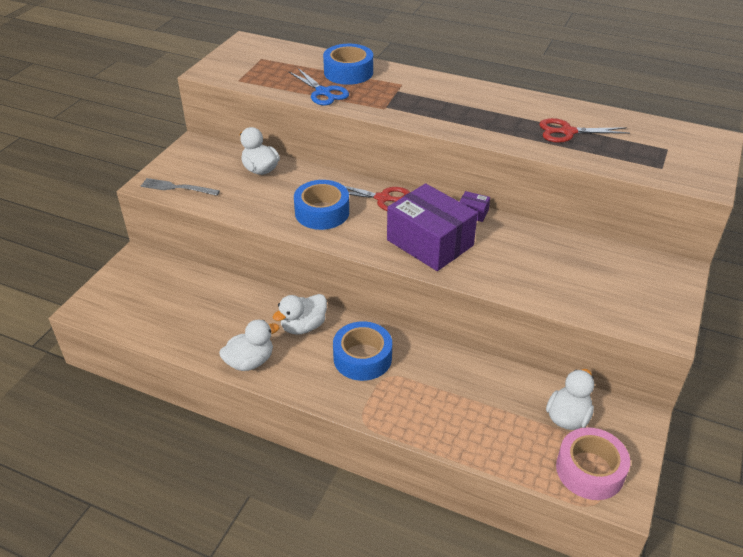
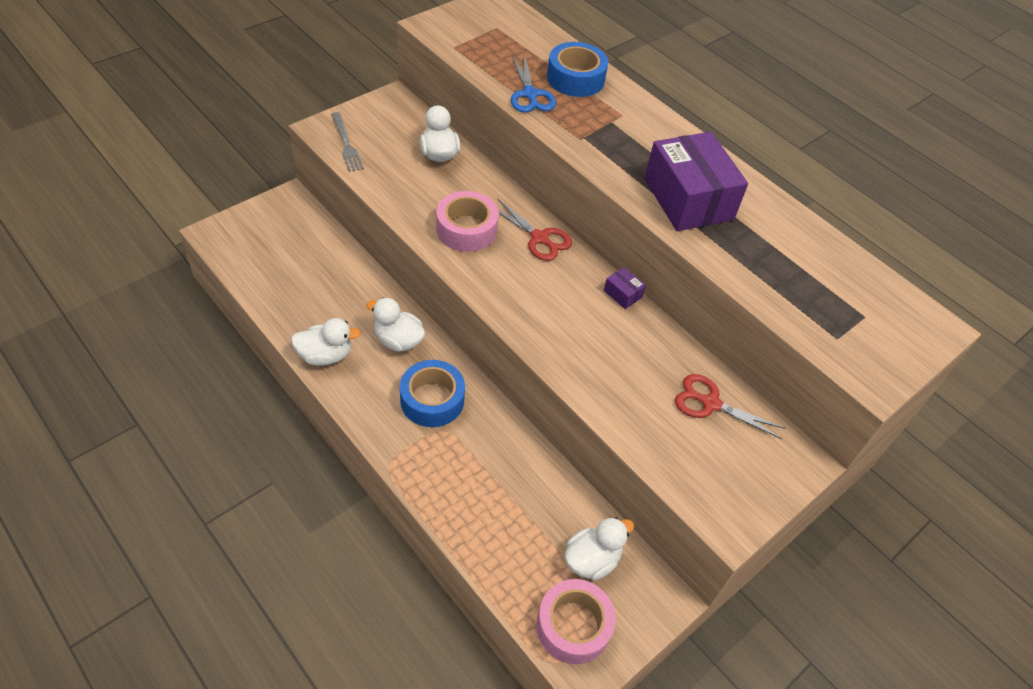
camera: 20 degrees right, 10 degrees up
grey fork [141,178,220,196] -> grey fork turned 150 degrees counterclockwise [331,112,364,172]
white duck [273,294,327,335] -> white duck turned 45 degrees clockwise [366,298,425,352]
blue tape [294,180,349,230] -> pink tape [436,191,499,252]
purple box [387,183,478,271] -> purple box moved to [644,132,748,231]
red scissors [539,118,630,143] -> red scissors moved to [675,374,786,439]

